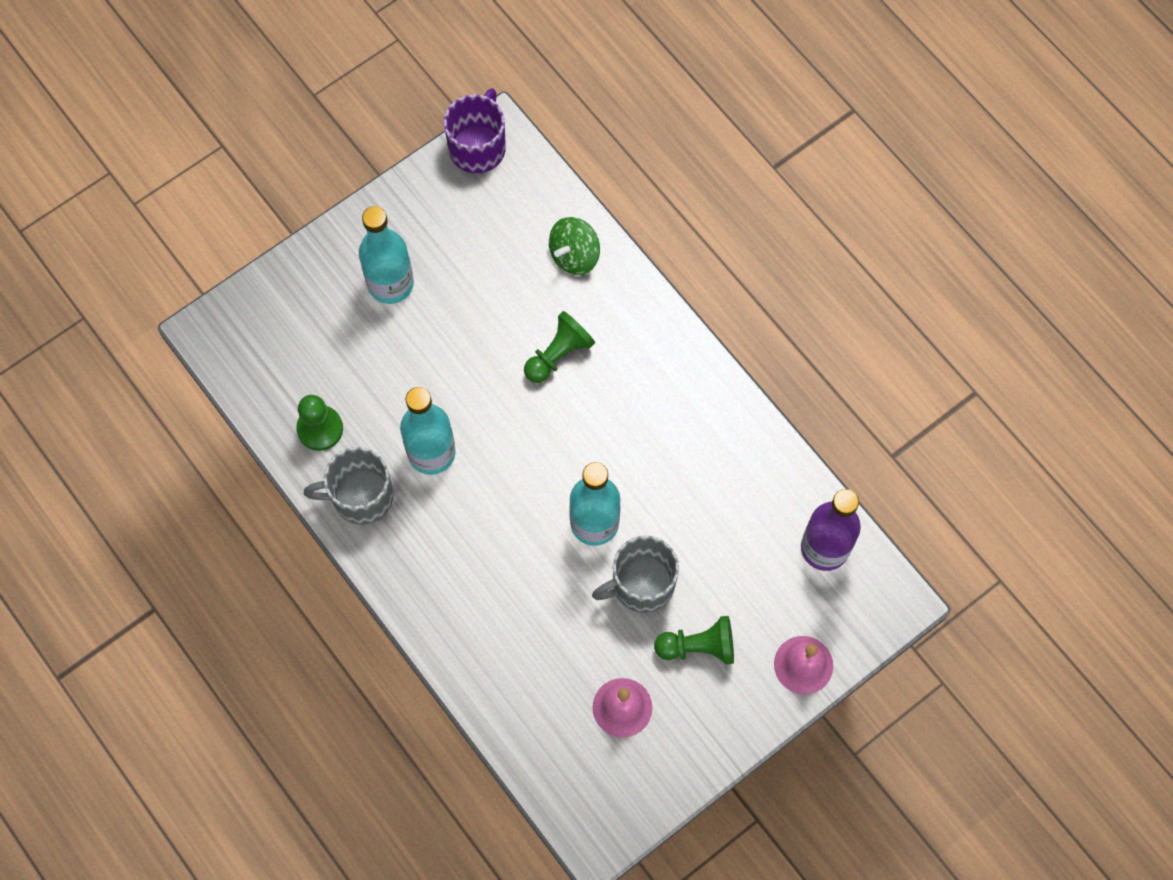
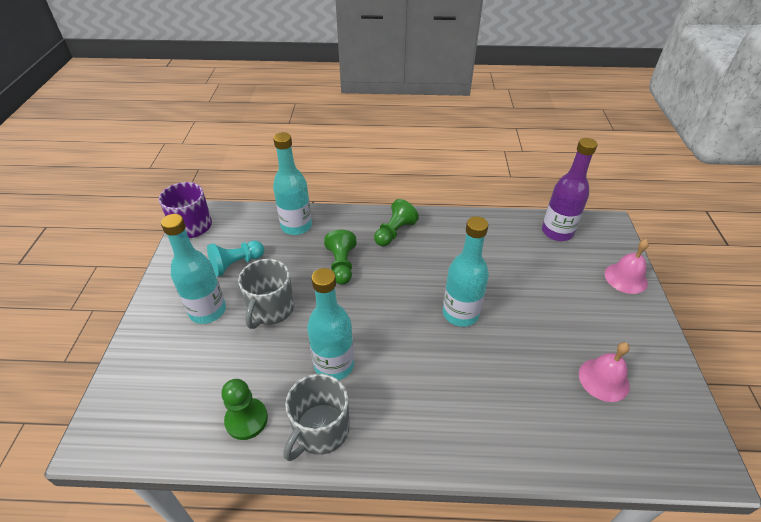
camera: 50 degrees left, 25 degrees down
green spinning top [549,217,600,275] -> turquoise bottle [273,132,312,235]
grey mug [592,535,679,613] -> grey mug moved to [238,259,294,329]
green pawn [654,616,734,664] -> green pawn moved to [374,199,419,246]
none -> turquoise pawn [207,241,264,277]

